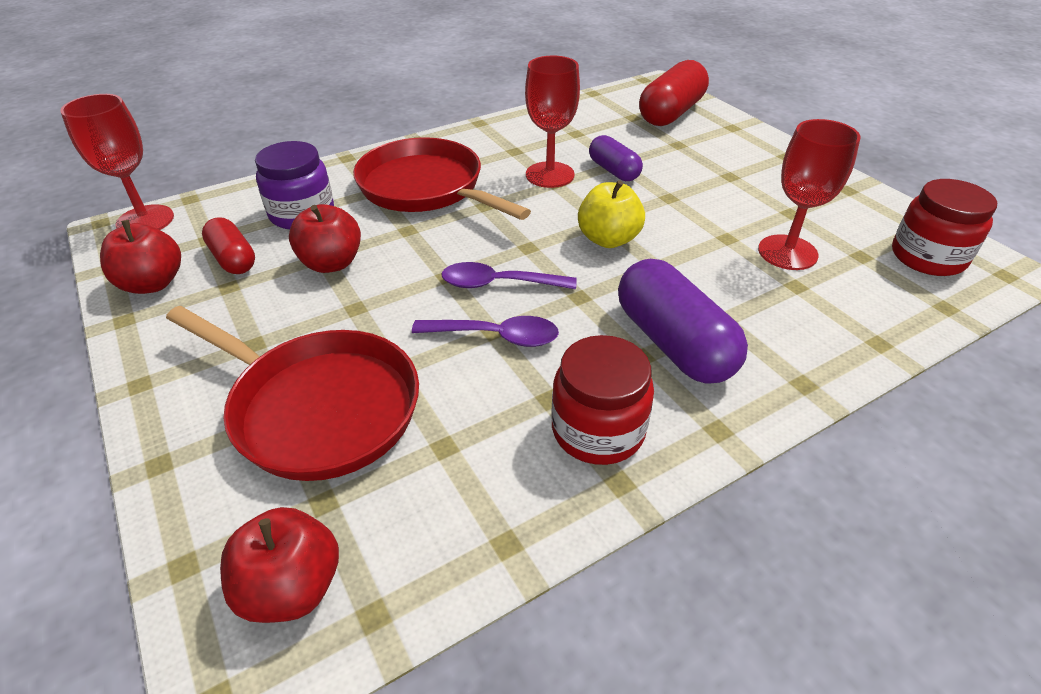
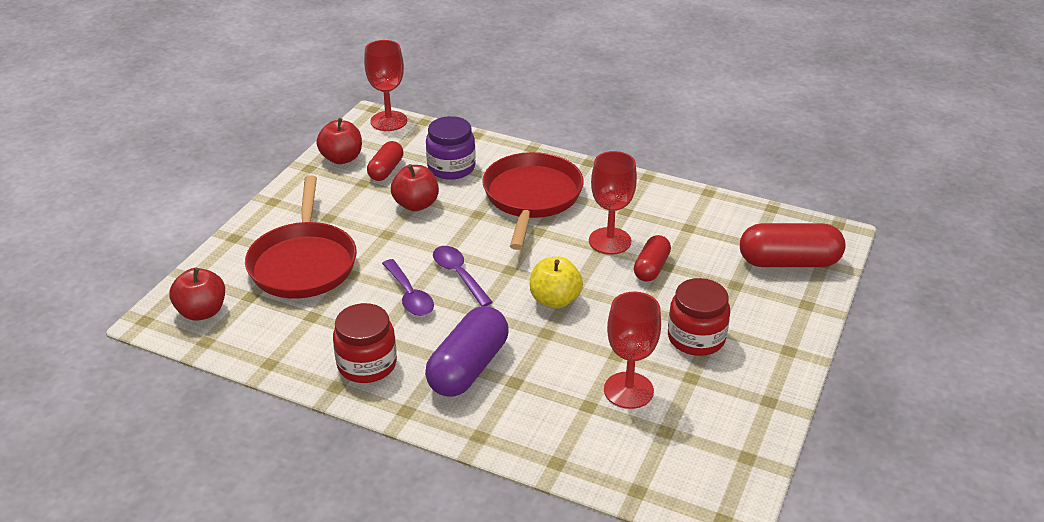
camera: 55 degrees right, 5 degrees down
purple capsule [589,135,643,181] -> red capsule [634,235,671,282]
red jar [892,179,997,276] -> red jar moved to [668,278,730,356]

